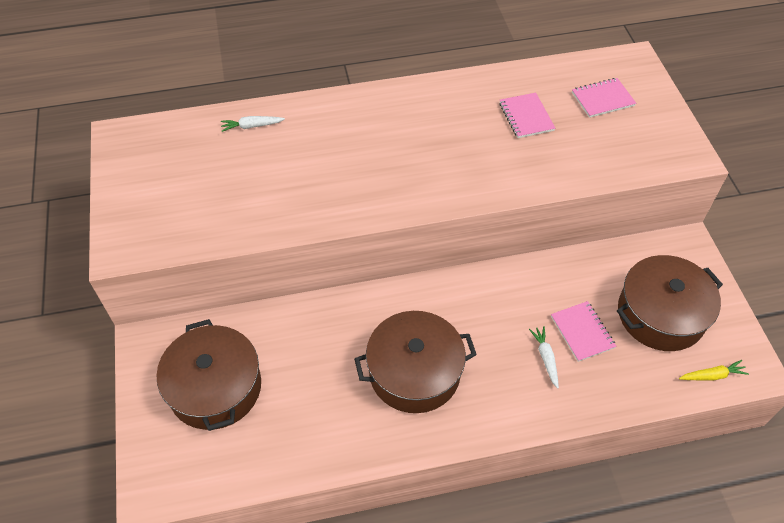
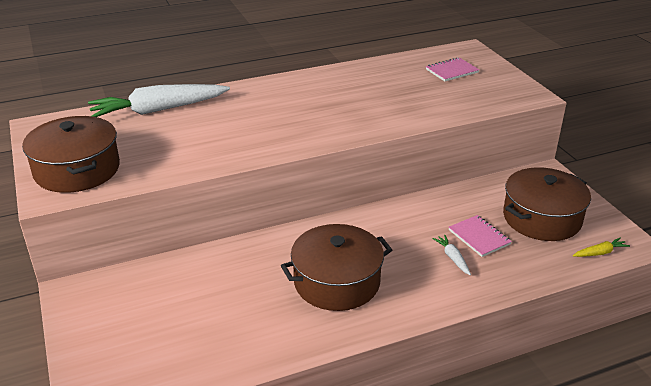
camera: 10 degrees left, 20 degrees down
brown pot [157,319,261,431] -> brown pot moved to [22,116,120,193]
white carrot [221,116,285,132] -> white carrot [88,84,230,117], size x2.46
pink notebook [499,93,555,138] -> none

